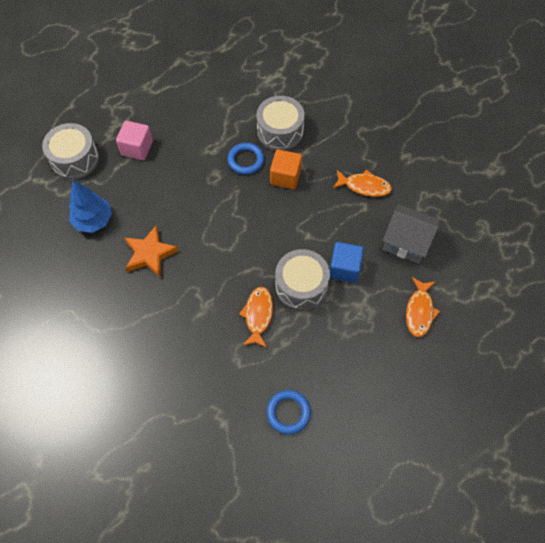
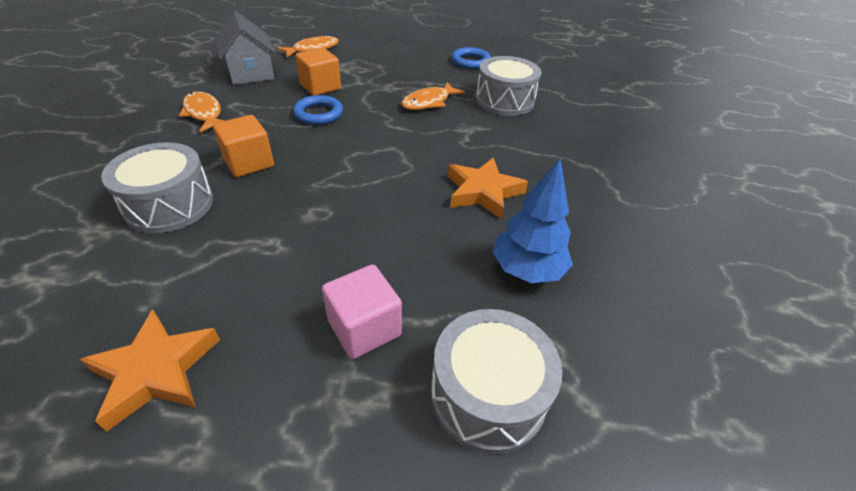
camera: 140 degrees left, 20 degrees down
blue ring [227,143,264,175] -> blue ring moved to [293,95,343,125]
grey drum [275,249,330,310] -> grey drum moved to [476,56,541,116]
blue cube [330,242,364,283] -> orange cube [295,48,341,96]
none -> orange star [80,309,220,432]

